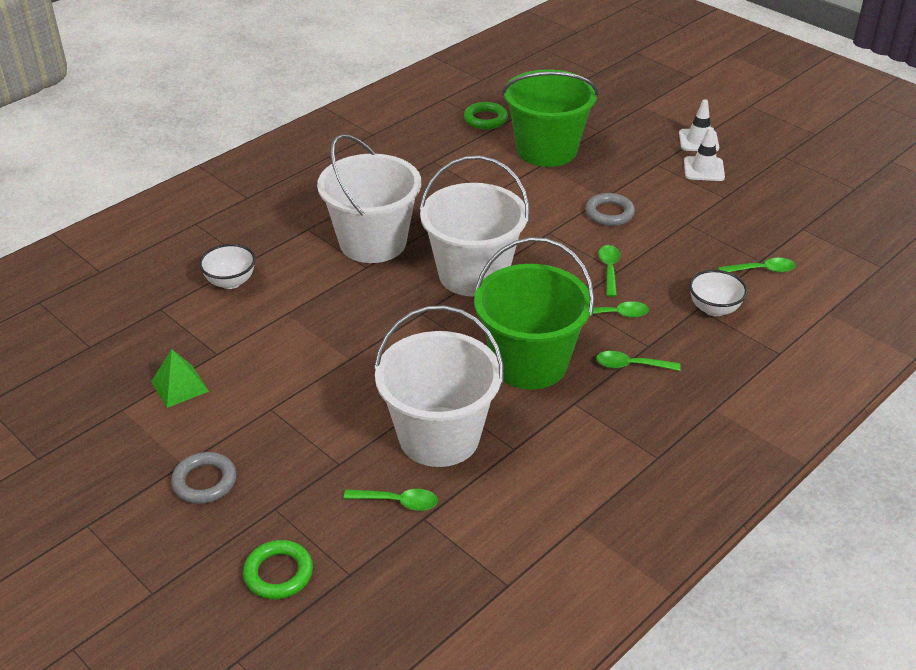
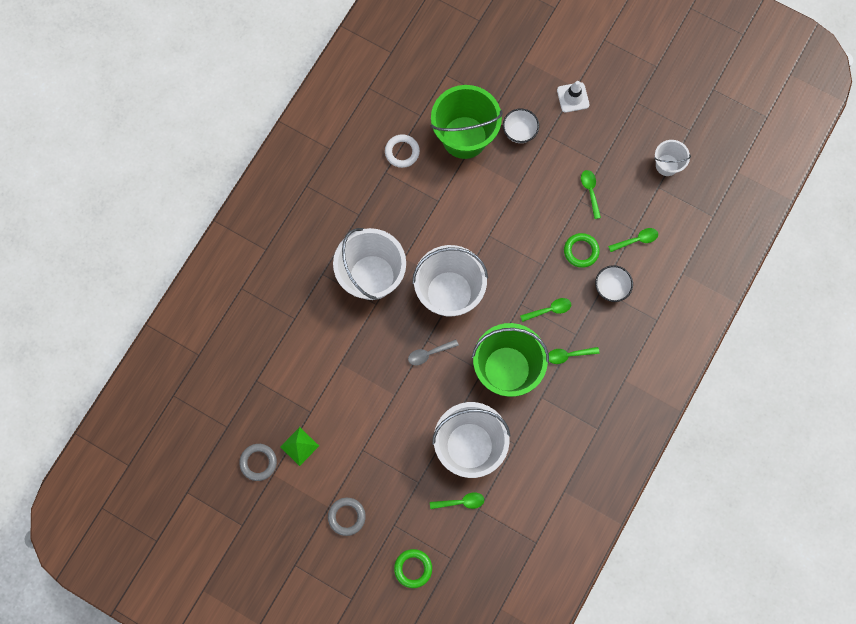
camera: 15 degrees left, 35 degrees up
white bowl [199,244,256,289] -> white bowl moved to [503,108,539,143]
green ring [464,102,508,129] -> green ring moved to [564,233,600,268]
grey ring [585,193,635,226] -> grey ring moved to [239,444,277,481]
green spoon [598,245,621,297] -> green spoon moved to [581,170,601,219]
white traffic cone [684,127,725,181] -> none
none -> white ring [385,134,420,168]
none -> grey spoon [408,340,459,365]
none -> white bucket [654,140,691,176]

